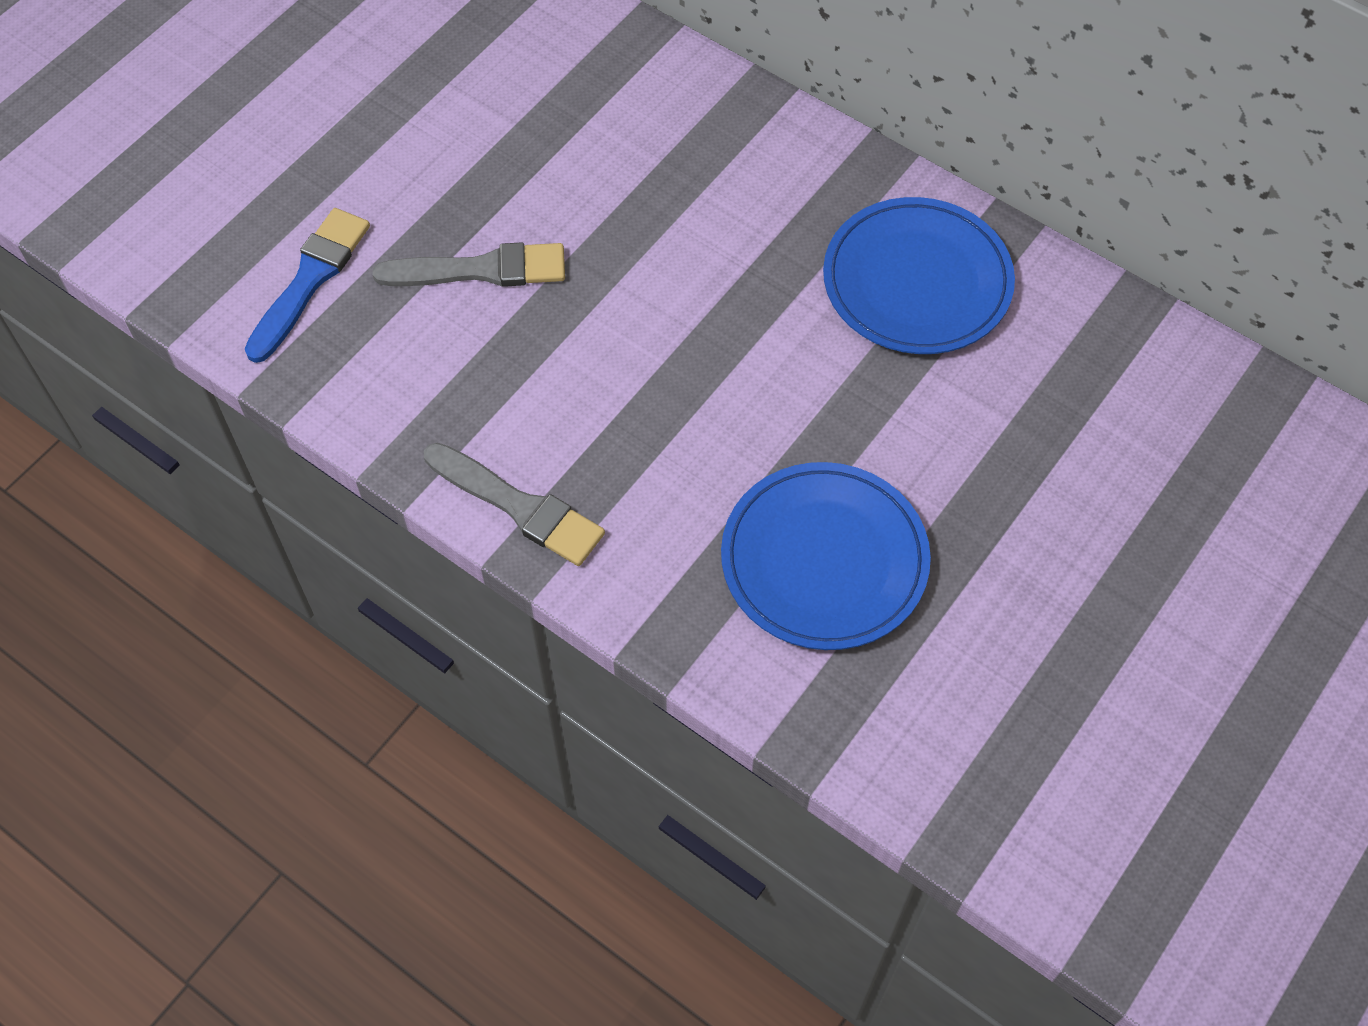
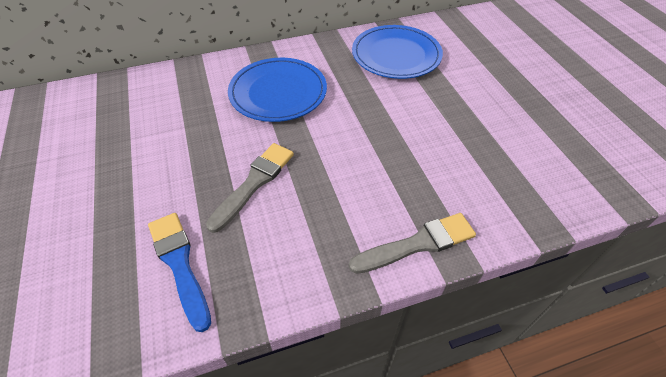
camera: 55 degrees left, 10 degrees down
blue plate [721,462,931,650] -> blue plate moved to [228,58,327,122]

